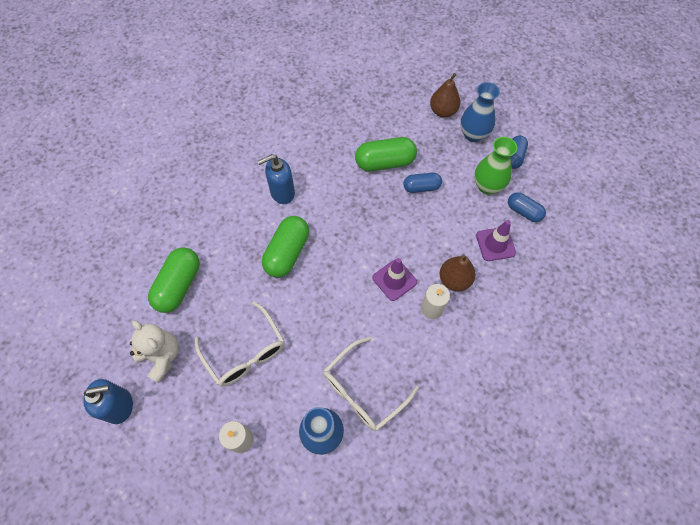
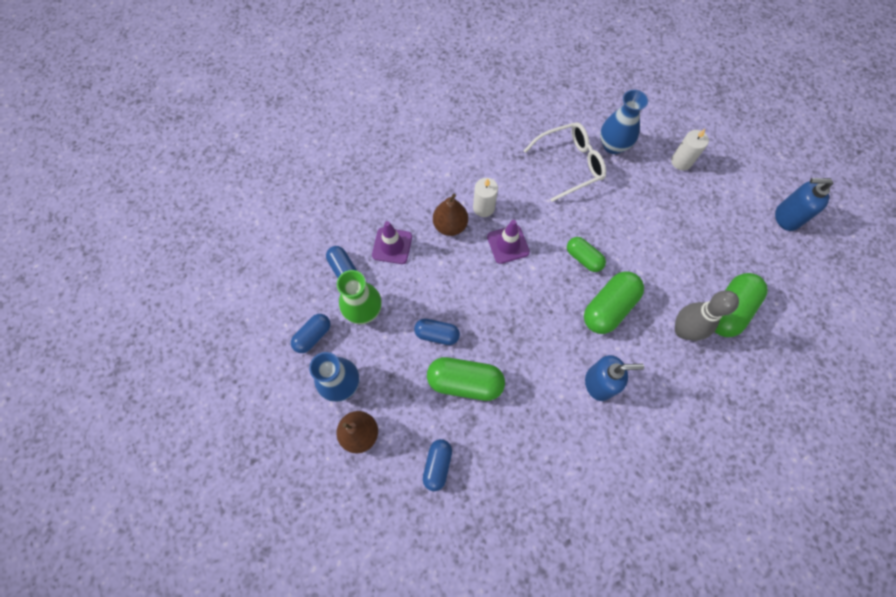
camera: 160 degrees left, 5 degrees up
white teddy bear [130,320,179,383] -> none
white glasses [195,301,285,387] -> none
none -> blue capsule [423,439,452,491]
none -> green capsule [567,237,606,272]
none -> grey bowling pin [675,290,739,341]

